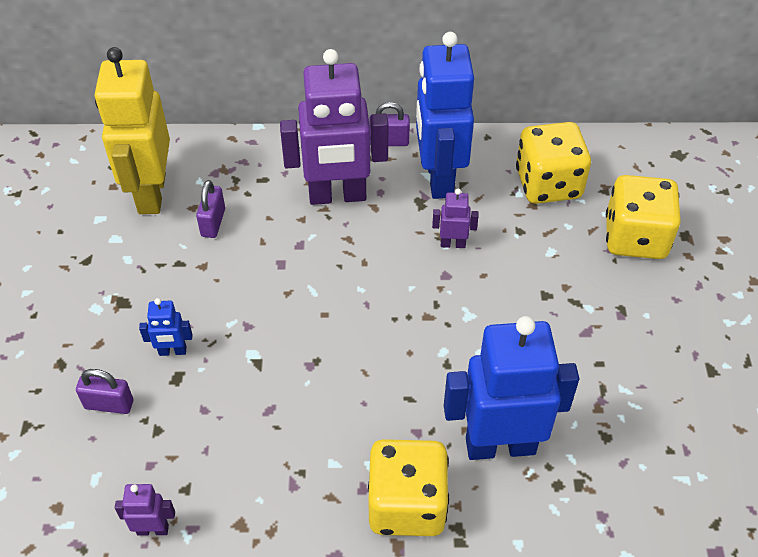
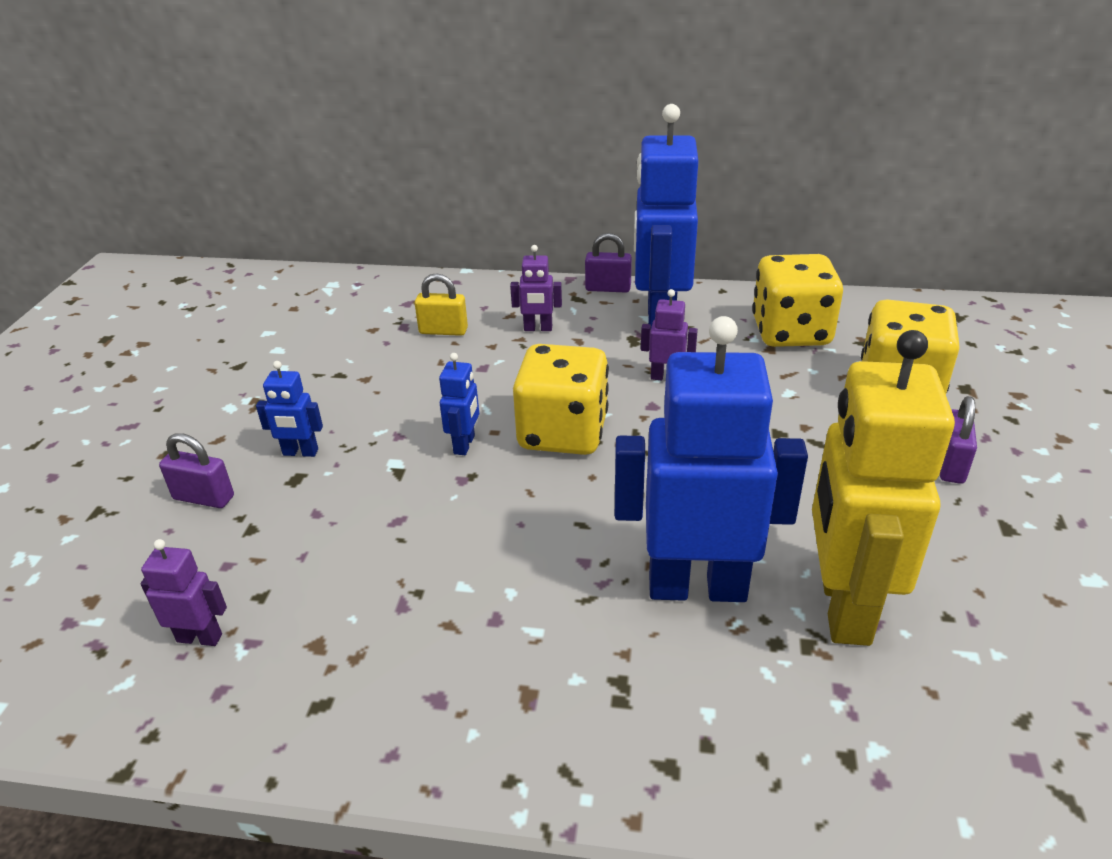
camera: 10 degrees right, 15 degrees down
yellow robot [95,47,170,214] -> yellow robot moved to [812,330,955,646]
purple padlock [196,180,225,238] -> purple padlock moved to [940,396,977,484]
purple robot [280,49,389,205] -> purple robot [510,245,562,331], size x0.42
yellow dice [368,439,449,536] -> yellow dice moved to [513,344,609,455]
none -> yellow padlock [415,273,468,336]
none -> blue robot [439,353,479,455]

